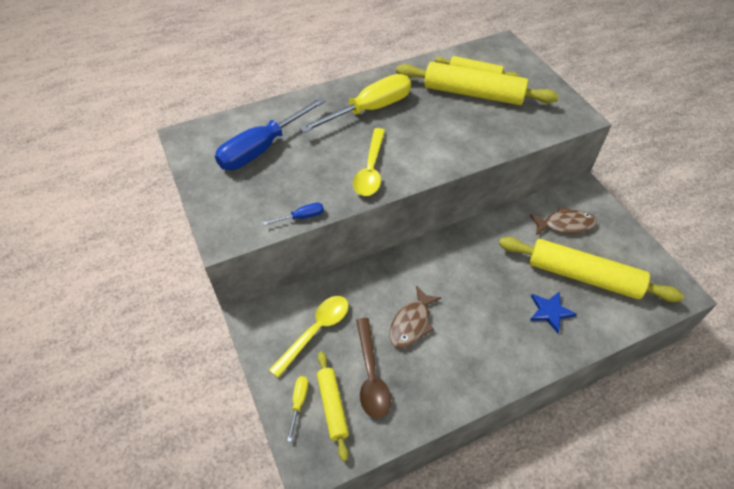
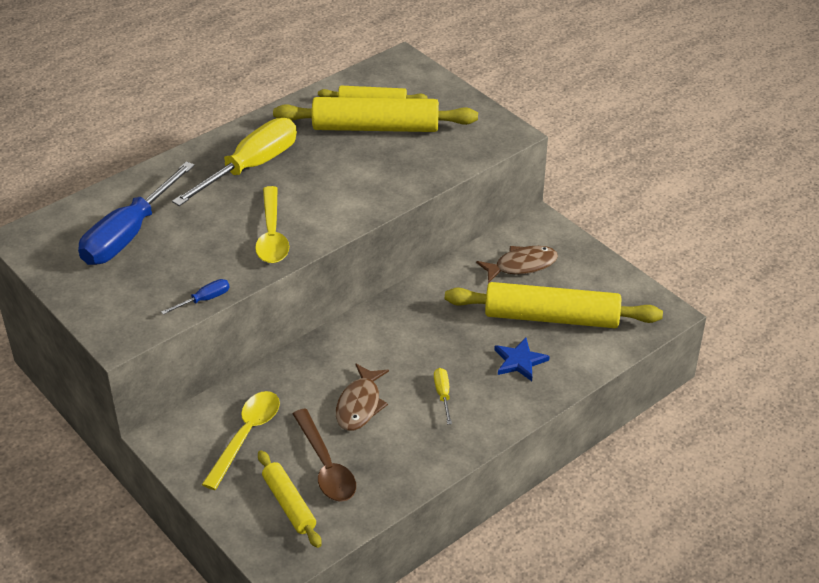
camera: 15 degrees left, 10 degrees down
yellow screwdriver [287,376,308,442] -> yellow screwdriver moved to [434,368,452,424]

